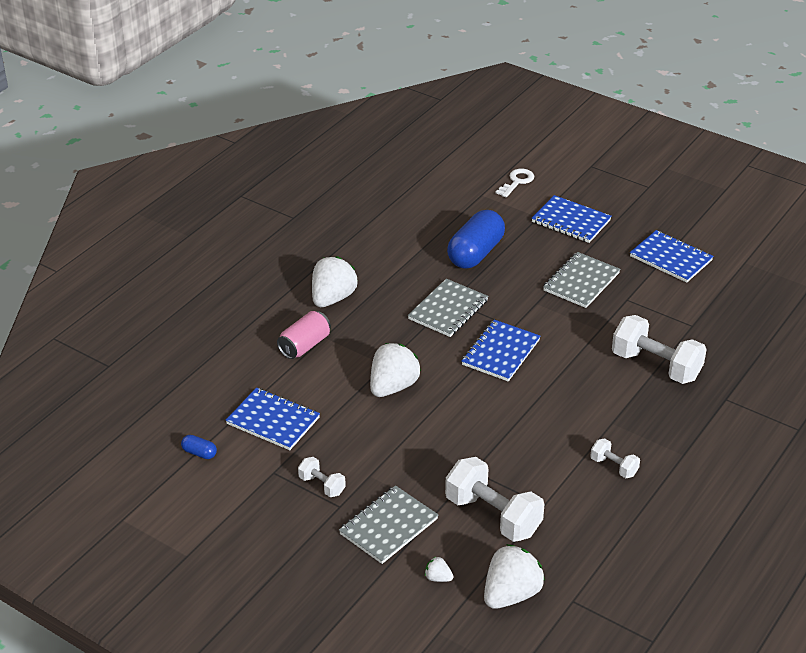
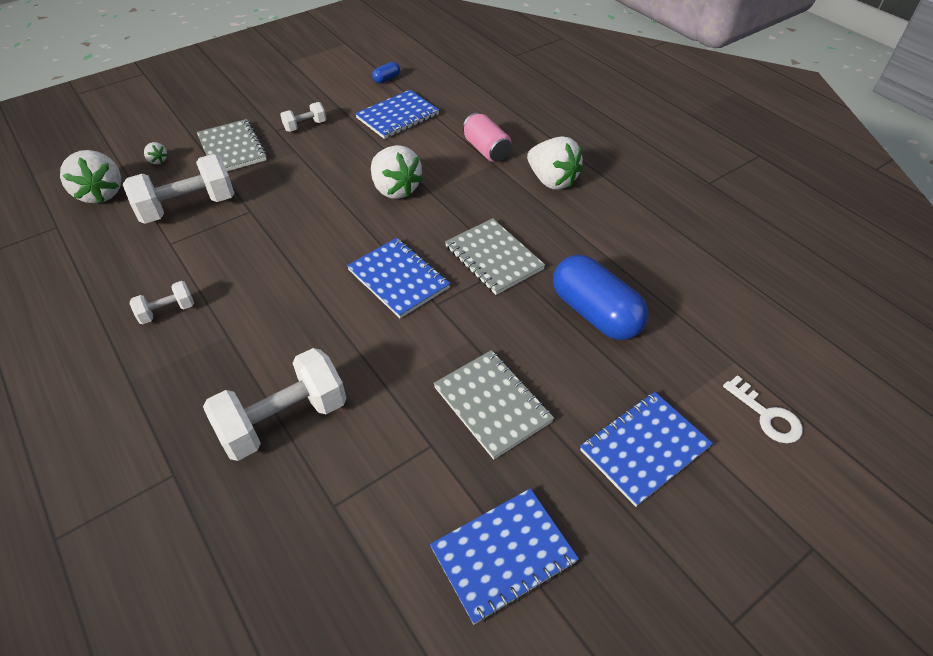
camera: 110 degrees right, 10 degrees up
white strawberry [425,557,453,582] -> white strawberry turned 90 degrees clockwise [144,142,167,164]

